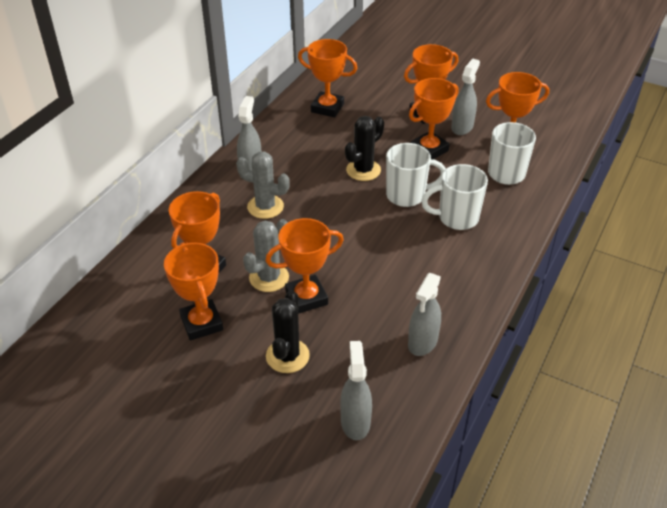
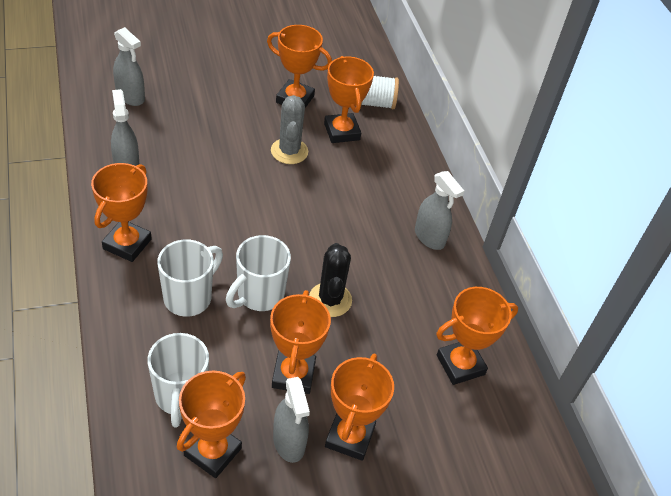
camera: 130 degrees right, 5 degrees up
grey cactus [236,151,290,219] -> none
orange trophy [266,218,344,314] -> orange trophy moved to [91,163,152,262]
black cactus [266,290,310,373] -> none
none -> white spool [361,76,399,109]

